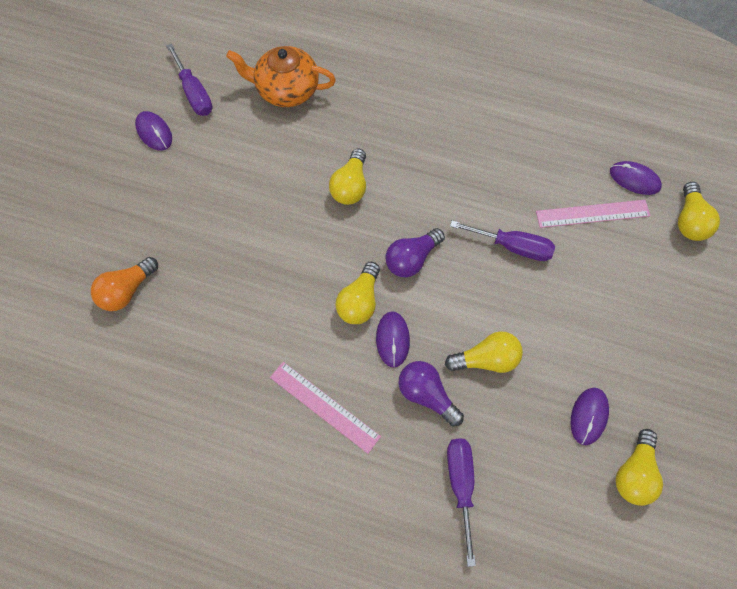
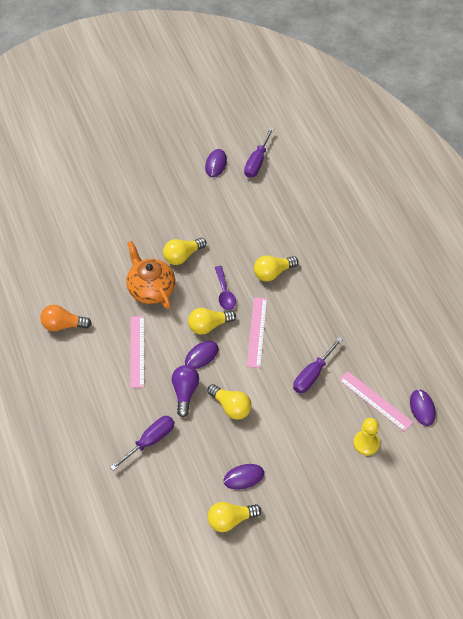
camera: 50 degrees right, 10 degrees down
orange light bulb [91,257,158,311] -> orange light bulb moved to [40,305,92,331]
orange teapot [226,46,336,107] -> orange teapot moved to [126,241,175,309]
purple light bulb [385,228,445,277] -> pink ruler [247,297,267,368]
purple screwdriver [450,220,555,261] -> purple screwdriver turned 60 degrees clockwise [293,337,343,394]
yellow light bulb [678,182,720,241] -> yellow light bulb moved to [163,238,206,265]
none -> purple spoon [215,266,236,310]
none -> yellow pawn [353,418,380,455]

